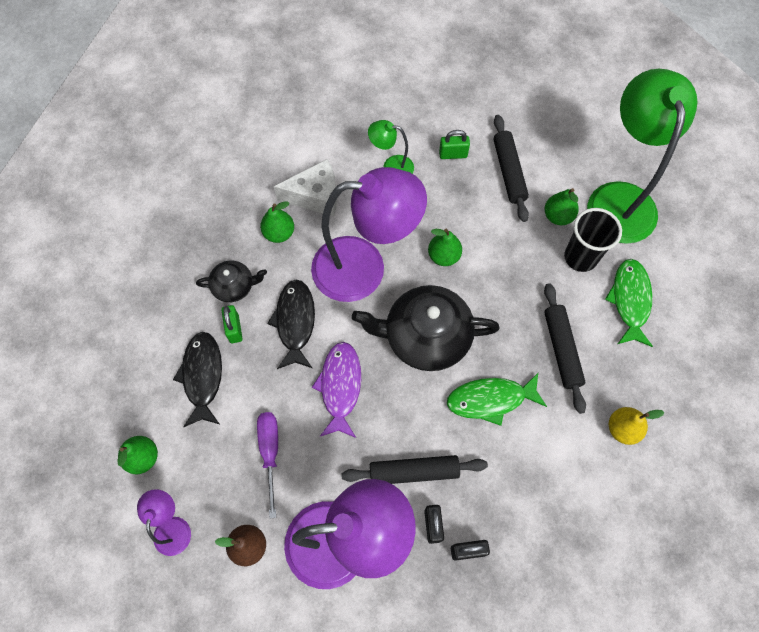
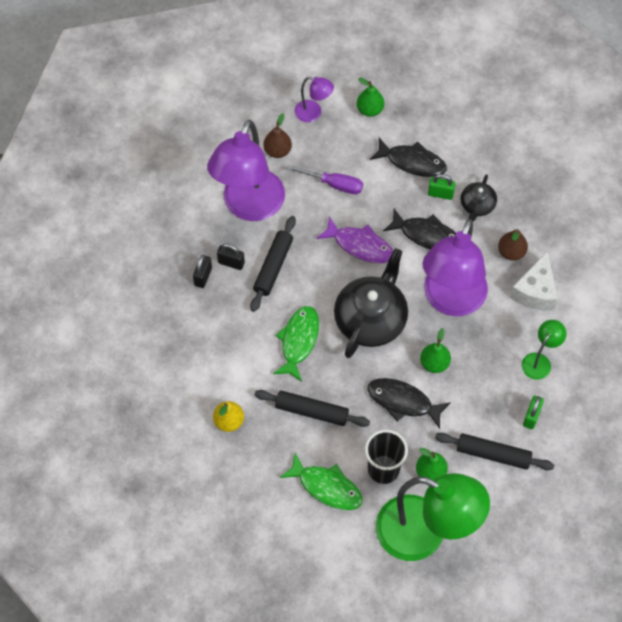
camera: 115 degrees right, 5 degrees down
green pear [260,201,294,243] -> brown pear [498,229,528,260]
none -> black fish [367,378,451,429]

